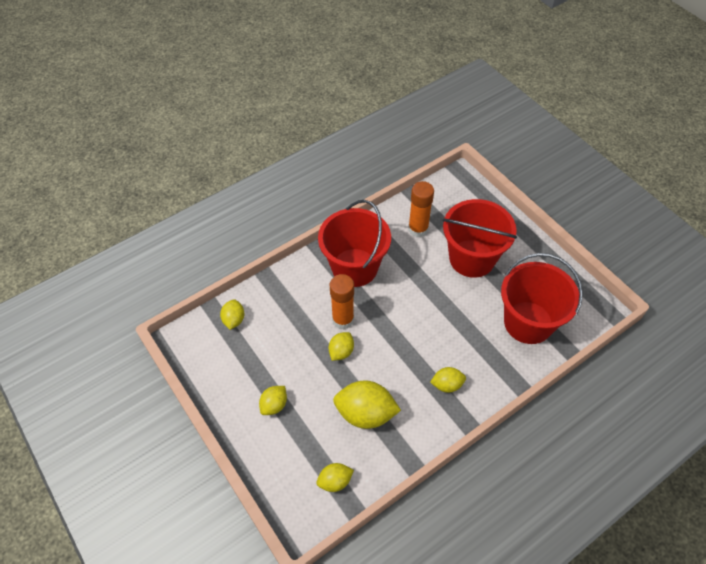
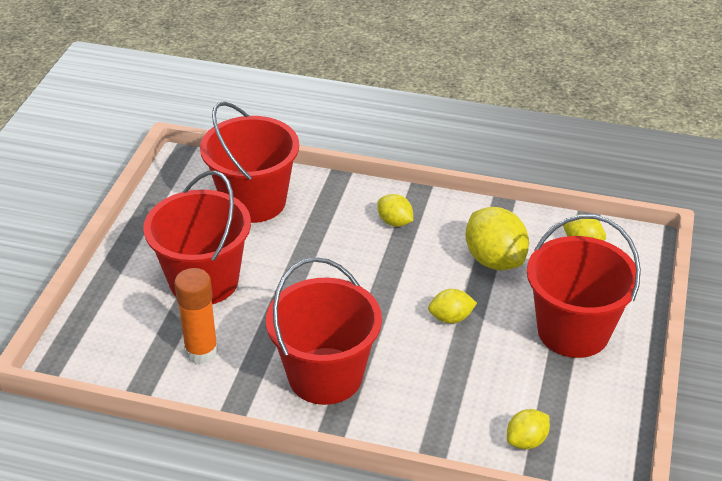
camera: 130 degrees left, 15 degrees down
yellow lemon [259,386,287,415] -> red bucket [527,215,641,358]
orange glue stick [330,274,354,330] -> none

